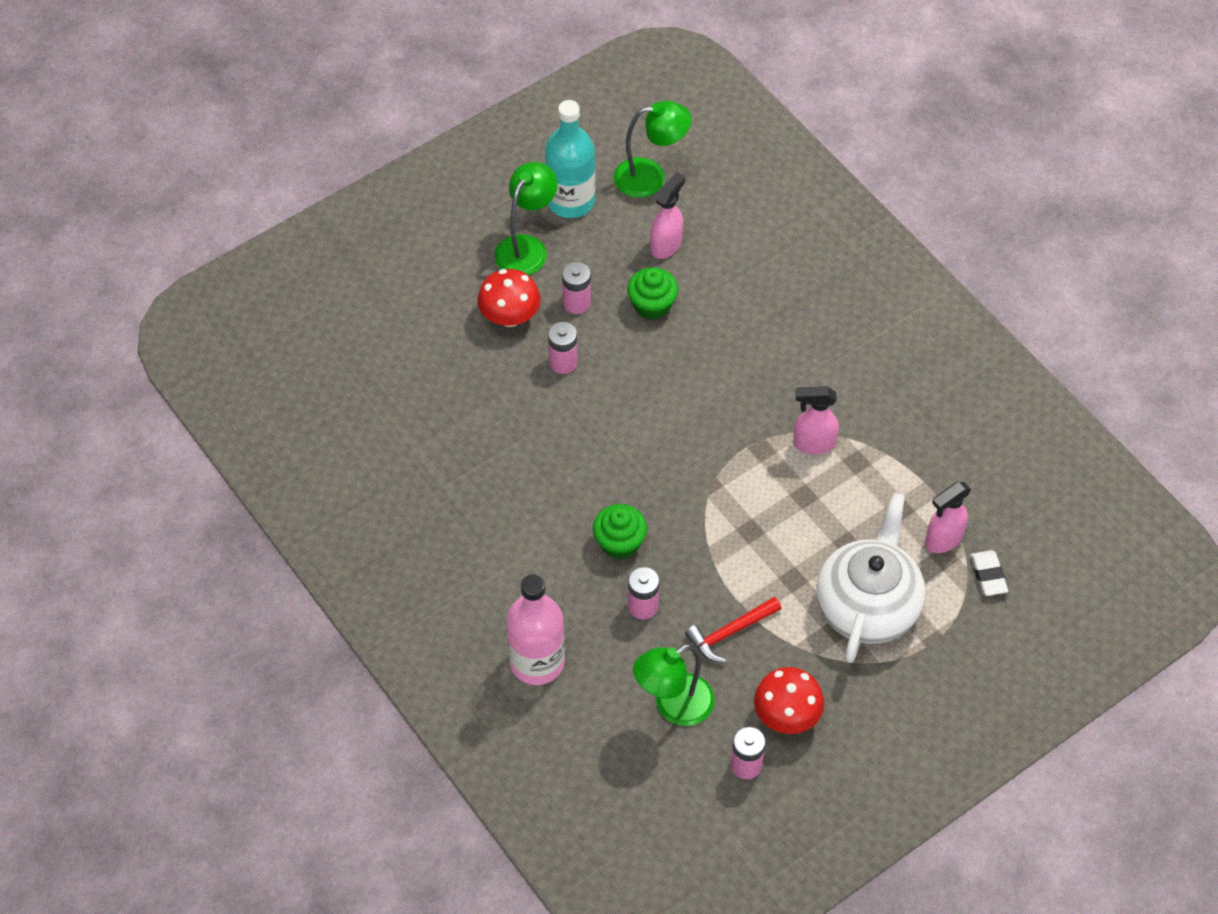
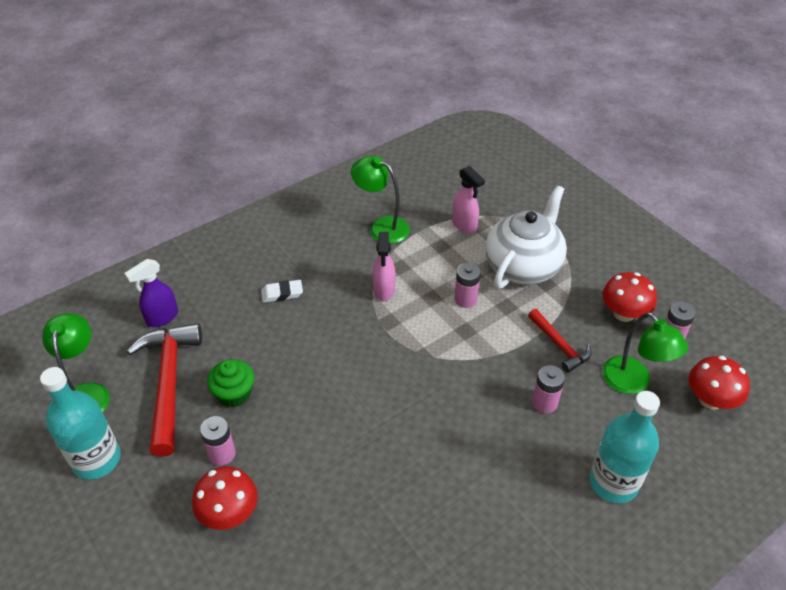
camera: 90 degrees left, 10 degrees down
green lamp [495,162,558,275] -> green lamp moved to [351,156,410,244]
pink bottle [507,574,565,685] -> turquoise bottle [590,391,660,503]
pink battery [548,322,578,374] -> pink battery moved to [454,263,481,308]
green cupcake [593,504,647,559] -> none
pink spray bottle [650,172,685,259] -> red hammer [127,323,202,457]
white teapot [816,493,926,663] -> white teapot turned 105 degrees clockwise [486,185,567,289]
white eraser [971,550,1008,596] -> white eraser moved to [261,280,303,303]
none -> purple spray bottle [124,259,178,327]
none -> red mushroom [688,356,750,410]

